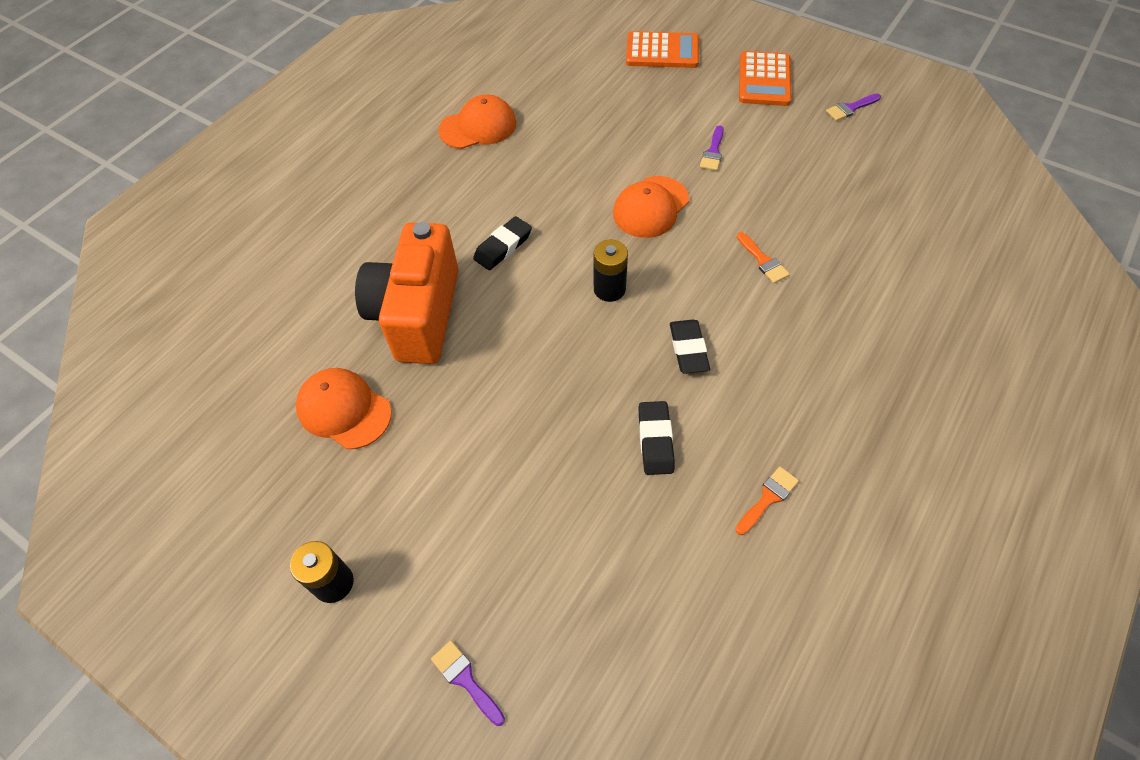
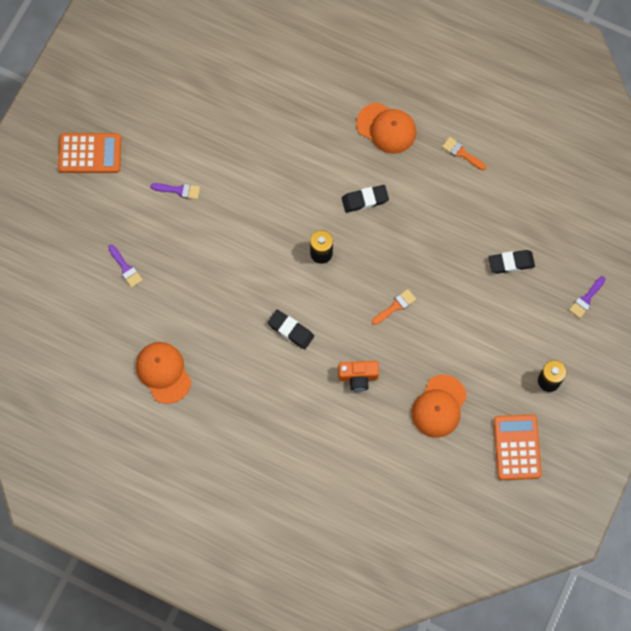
camera: 100 degrees left, 15 degrees up
orange camera [355,222,459,364] -> orange camera [338,361,379,391], size x0.47
orange cap [613,176,689,238] -> orange cap moved to [356,103,416,154]
orange calculator [626,31,699,68] -> orange calculator moved to [494,414,542,480]
black eraser [639,401,675,475] -> black eraser moved to [488,250,535,274]
orange brush [737,232,790,283] -> orange brush moved to [372,289,416,325]
purple brush [826,93,881,121] -> purple brush moved to [108,245,143,288]

